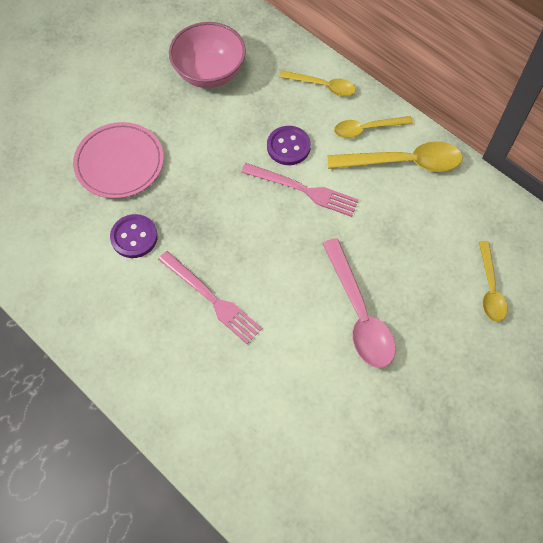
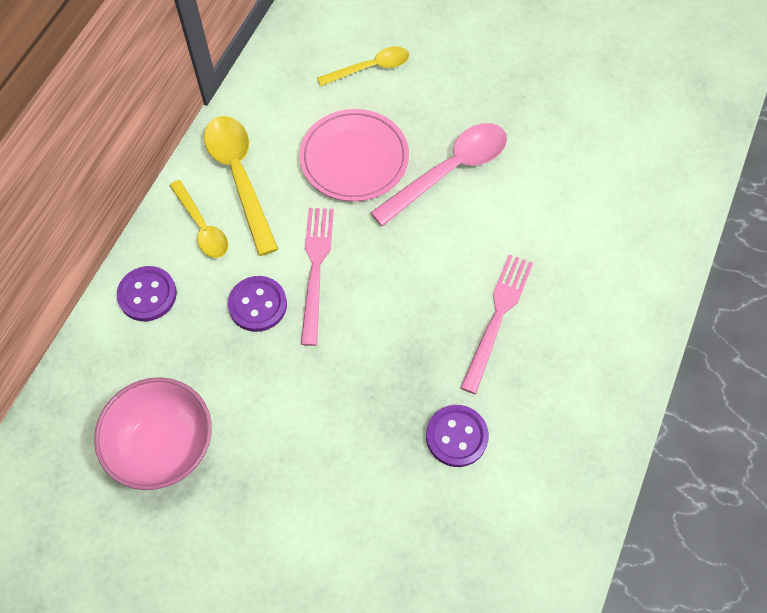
camera: 110 degrees left, 0 degrees up
pink plate [73,122,164,199] -> pink plate moved to [299,109,409,201]
yellow spoon [279,70,356,96] -> purple button [117,266,177,321]

